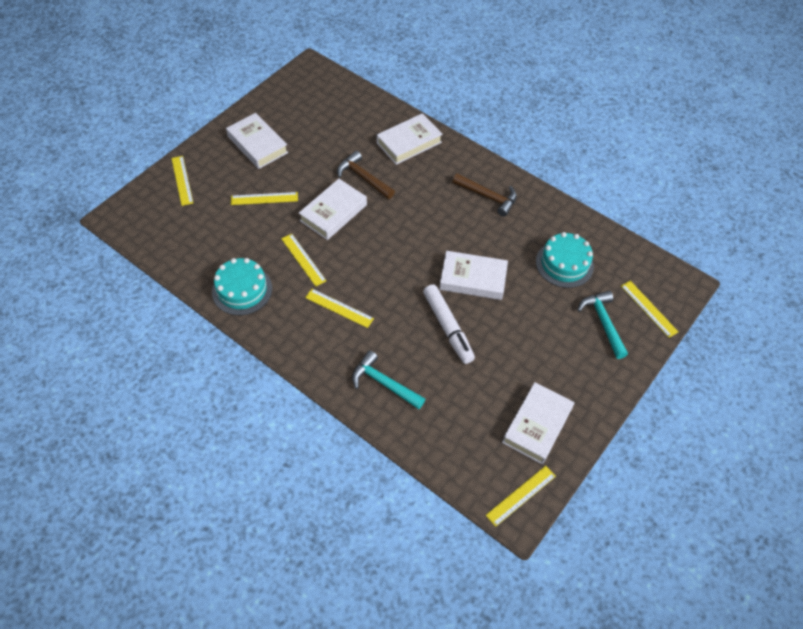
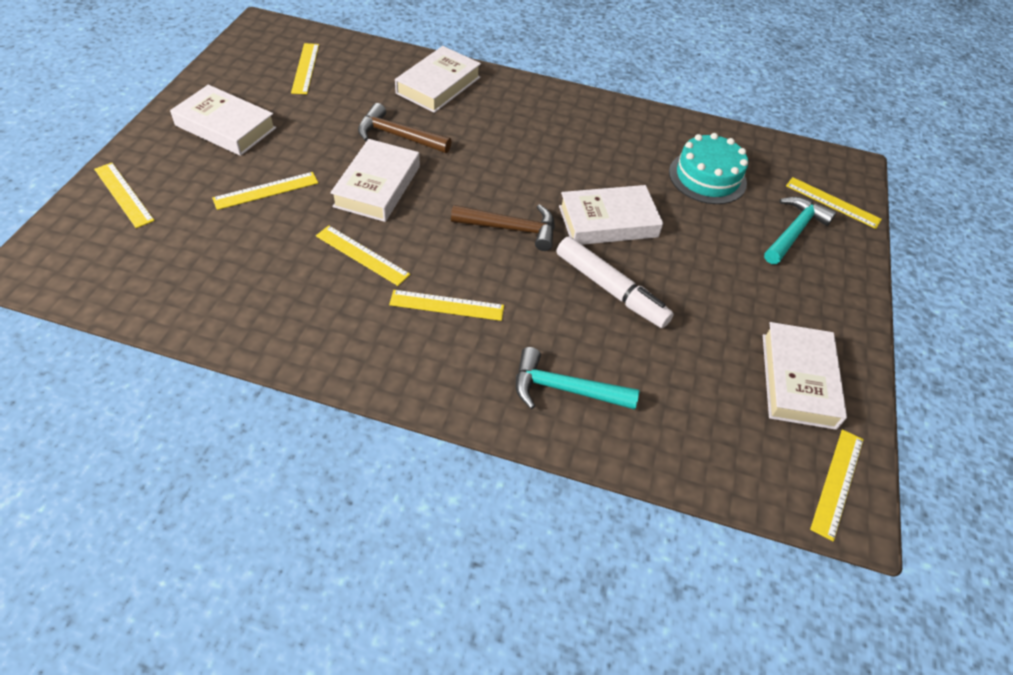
camera: 25 degrees left, 5 degrees down
turquoise cake [212,258,272,315] -> none
brown hammer [452,173,517,217] -> brown hammer moved to [451,204,555,251]
turquoise hammer [577,291,628,359] -> turquoise hammer turned 75 degrees clockwise [764,197,836,264]
none -> yellow ruler [291,43,319,94]

